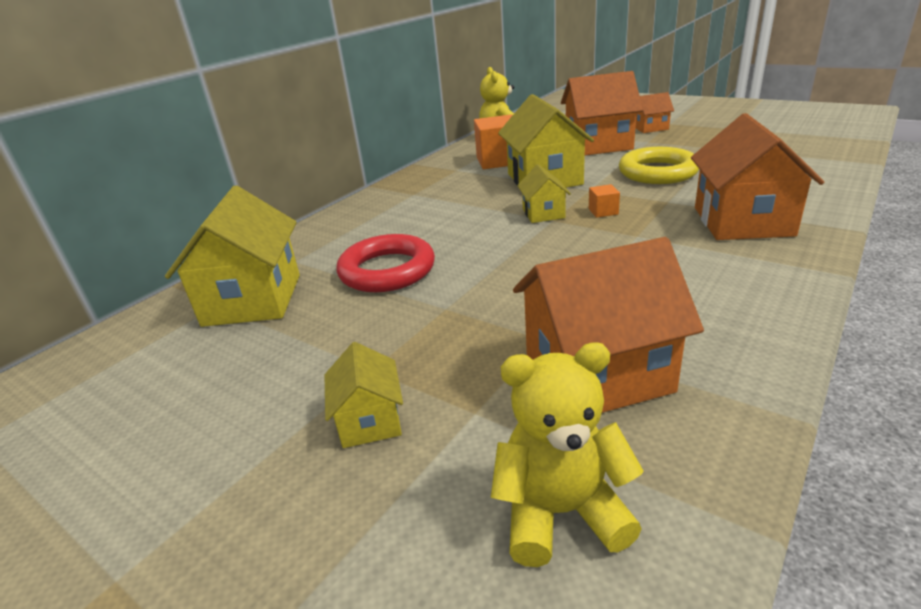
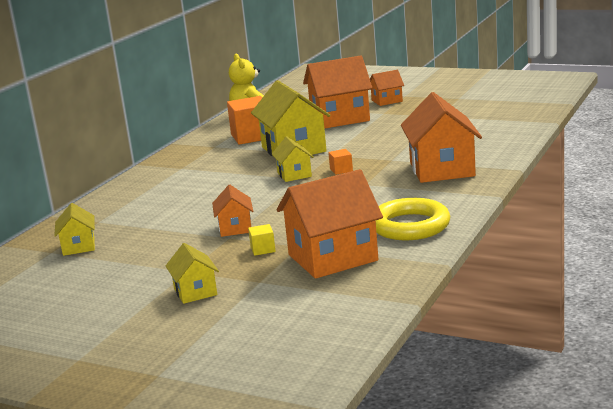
camera: 10 degrees left, 10 degrees down
yellow house [165,185,300,327] -> yellow house [54,203,95,256], size x0.52
red ring [336,234,435,292] -> none
yellow teddy bear [491,342,644,567] -> none
yellow ring [619,147,699,184] -> yellow ring moved to [376,198,450,240]
none -> orange house [212,185,253,237]
none -> yellow cube [248,224,276,256]

